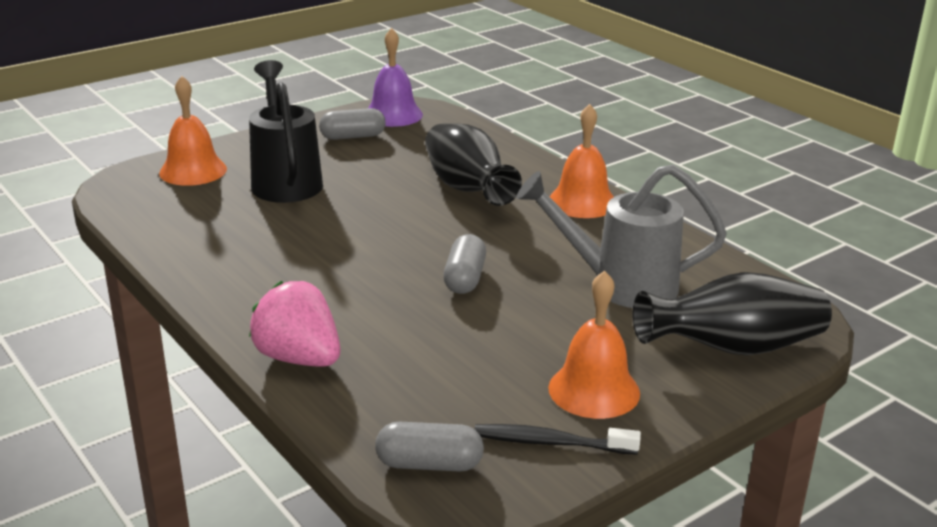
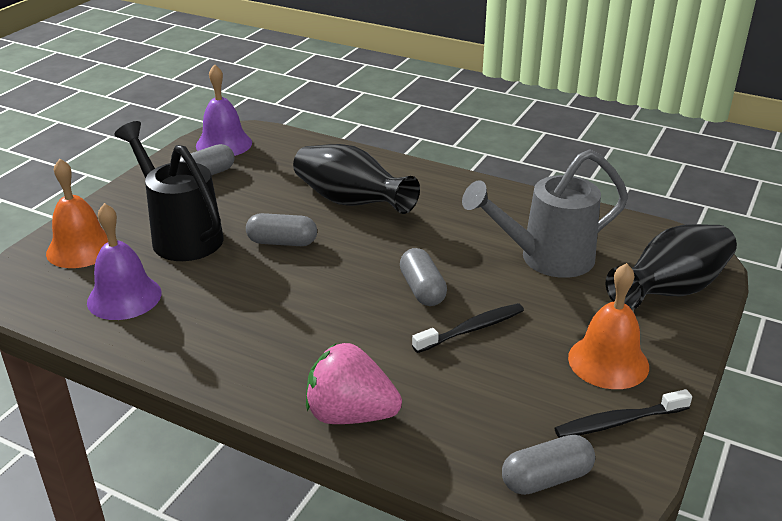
camera: 25 degrees left, 5 degrees up
orange bell [550,104,614,218] -> none
none -> purple bell [87,203,161,320]
none -> grey capsule [246,213,317,246]
none -> black toothbrush [412,303,524,353]

